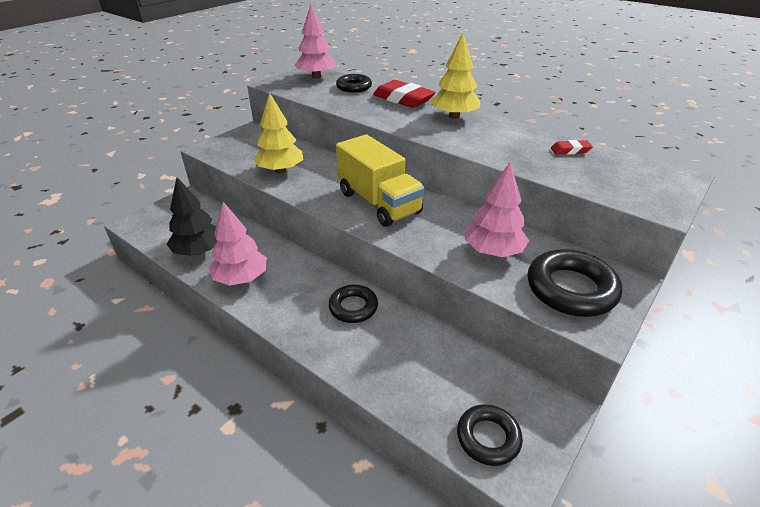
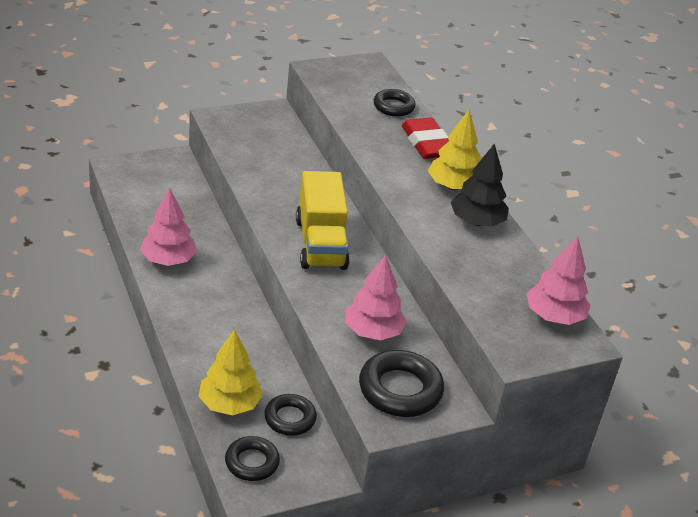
camera: 25 degrees right, 0 degrees up
black tree [167,177,217,256] -> black tree moved to [451,143,509,226]
yellow tree [253,92,303,173] -> yellow tree moved to [199,329,263,415]
pink tree [294,4,337,79] -> pink tree moved to [526,236,590,325]
black ring [328,285,378,323] -> black ring moved to [264,394,317,436]
red eraser [551,140,593,155] -> none

